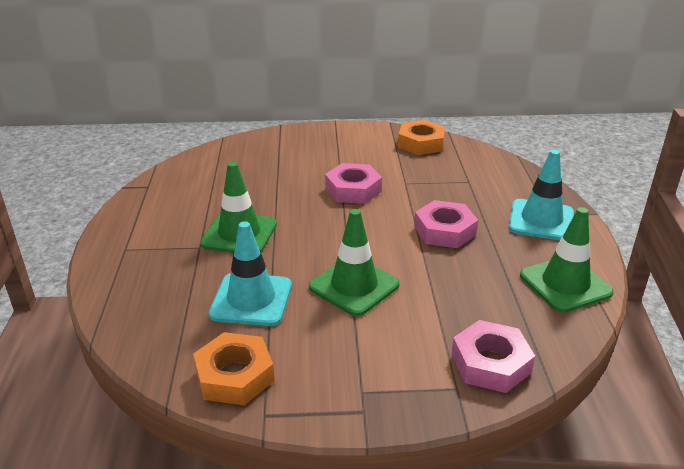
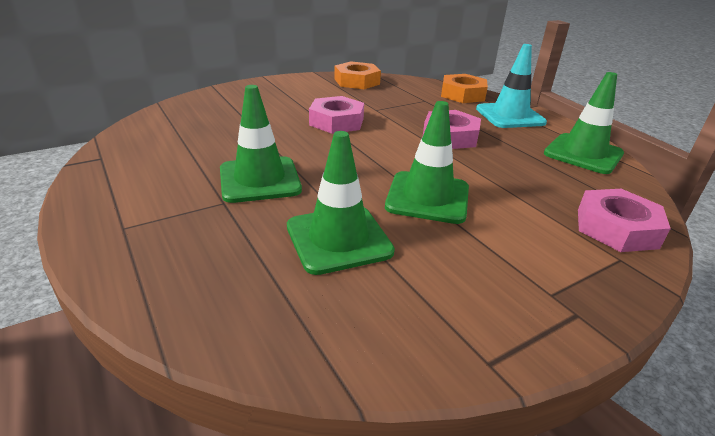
camera: 30 degrees left, 0 degrees up
orange nut [193,332,274,405] -> orange nut moved to [441,74,488,103]
turquoise traffic cone [209,221,292,326] -> green traffic cone [287,131,395,275]

